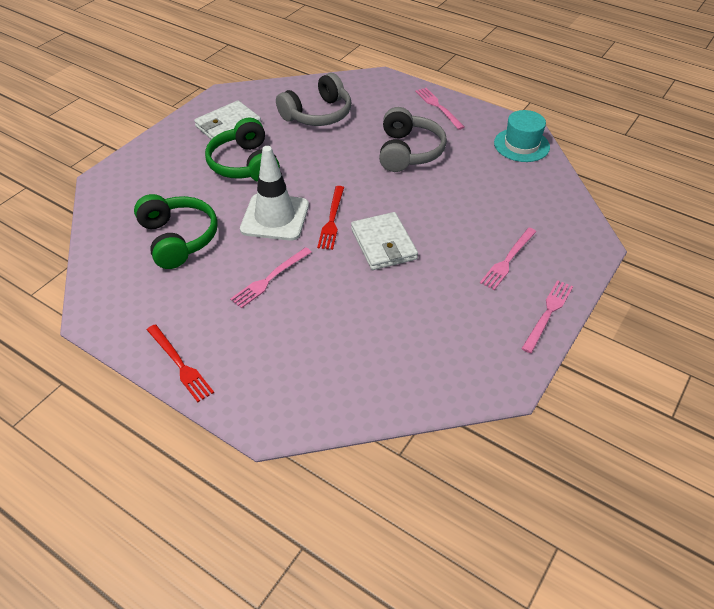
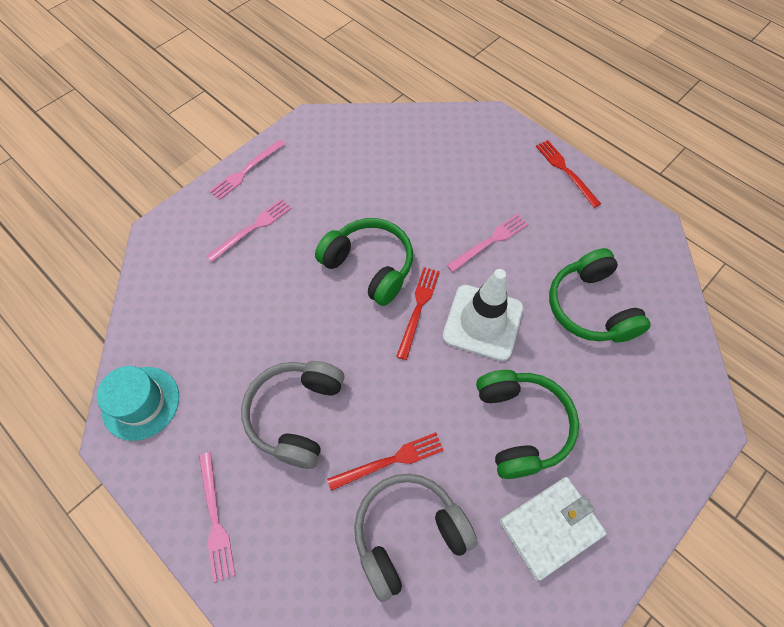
camera: 170 degrees left, 15 degrees up
white wallet [351,212,418,270] -> green headphones [315,218,413,306]
none -> red fork [327,432,444,491]

